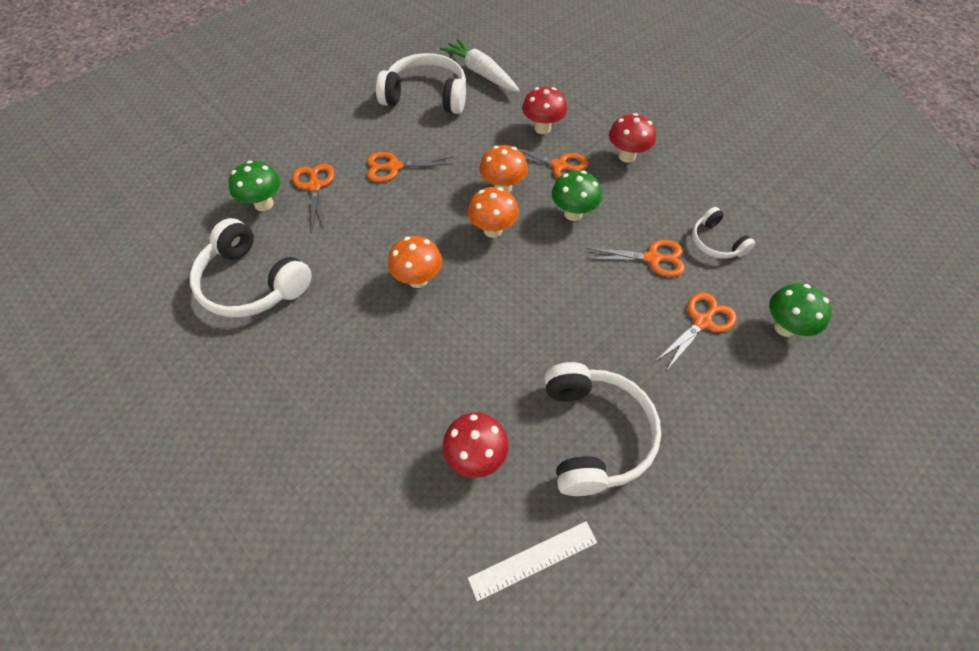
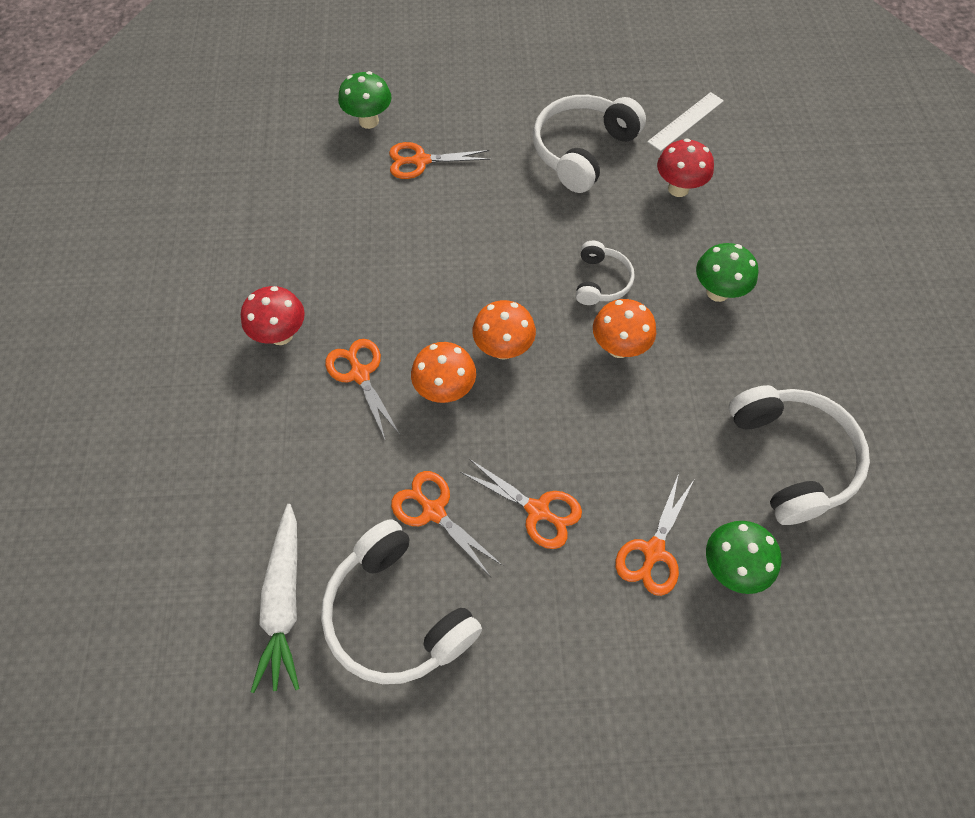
camera: 140 degrees left, 5 degrees up
white ruler [468,521,597,601] -> white ruler turned 60 degrees counterclockwise [647,92,724,151]
red mushroom [522,87,567,134] -> none
green mushroom [552,171,602,221] -> green mushroom moved to [696,243,758,302]
orange scissors [586,240,685,277] -> orange scissors moved to [391,471,503,577]
white headphones [692,207,755,259] -> white headphones moved to [576,241,635,305]

